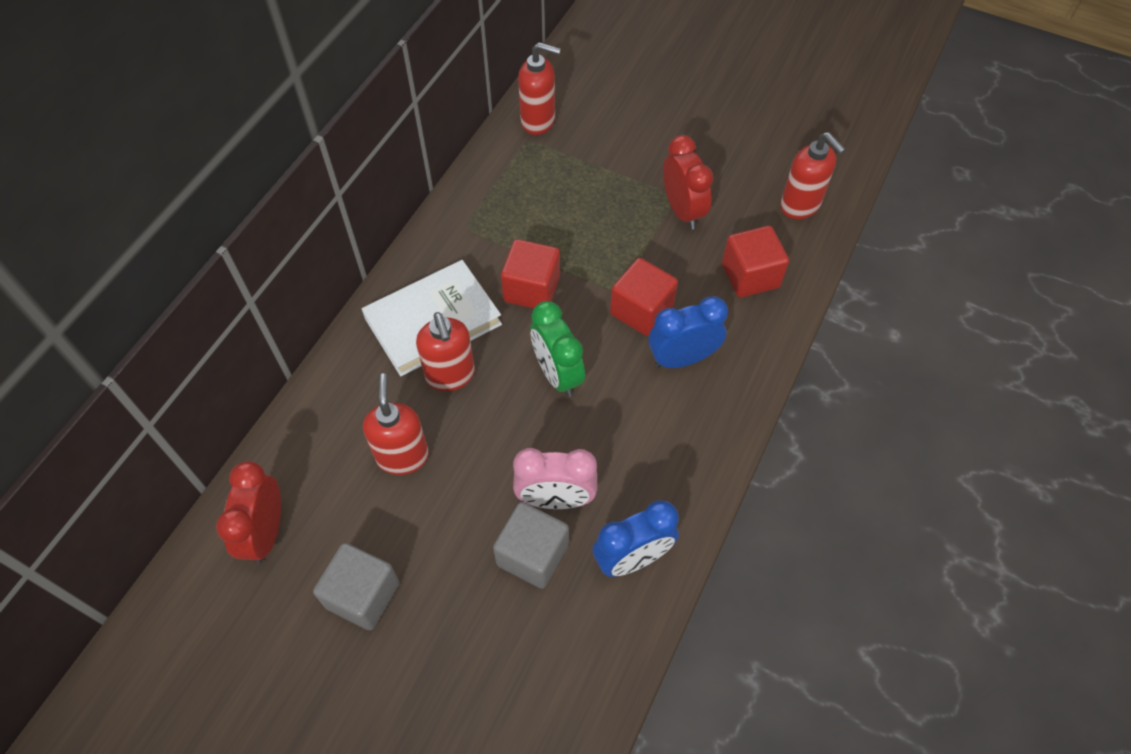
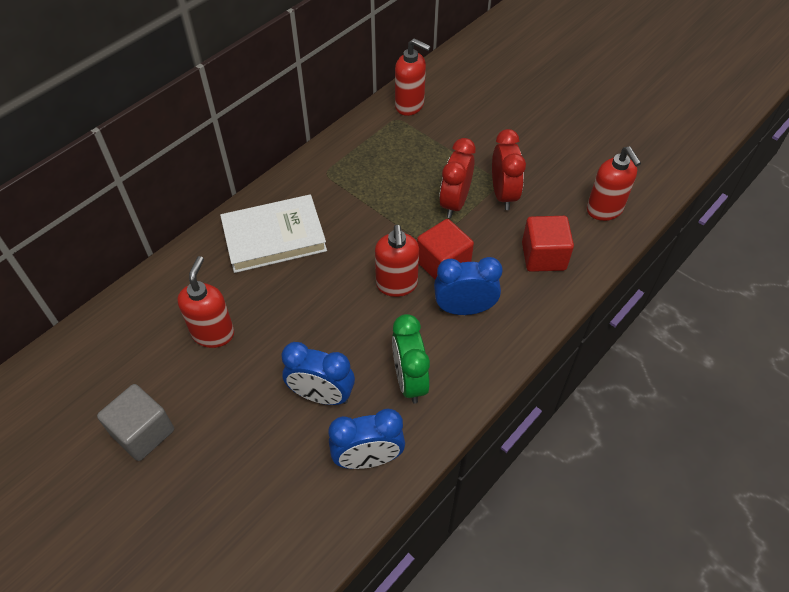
camera: 15 degrees right, 5 degrees down
red clock [216,461,281,564] -> red clock moved to [439,138,476,218]
red soap dispenser [416,312,475,392] -> red soap dispenser moved to [375,225,419,297]
grey cube [493,502,569,589] -> none
red cube [501,239,560,309] -> none
pink clock [513,448,597,509] -> blue clock [281,342,355,405]
green clock [530,301,585,397] -> green clock moved to [392,314,430,404]

